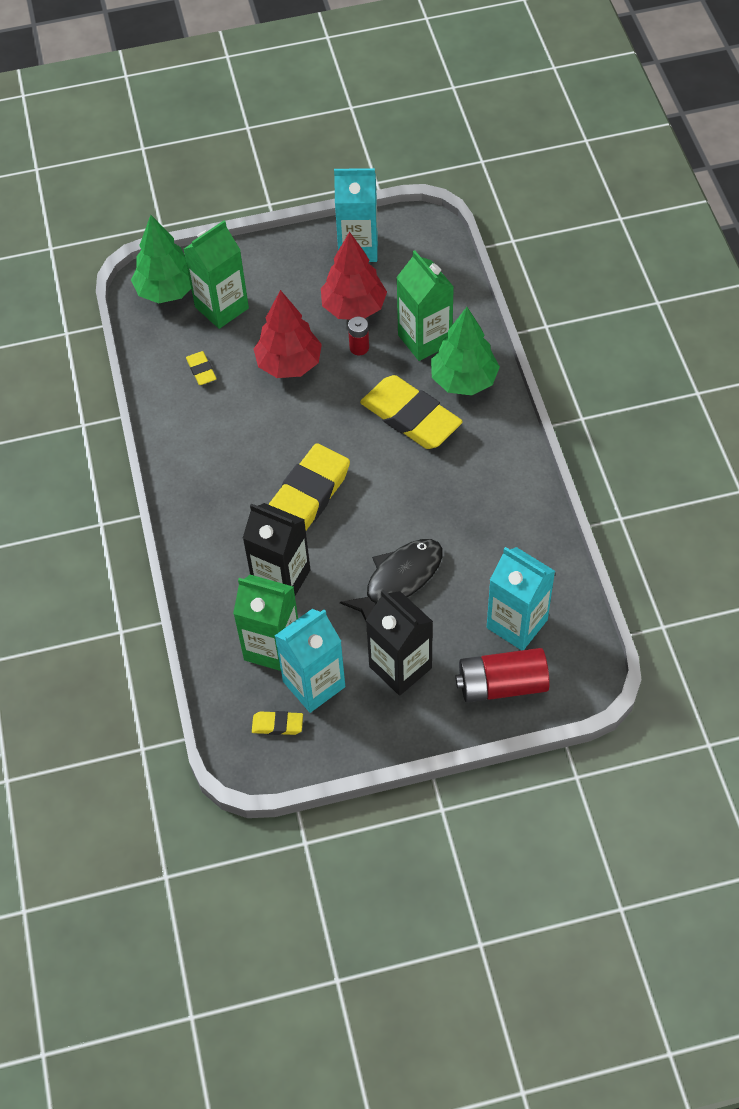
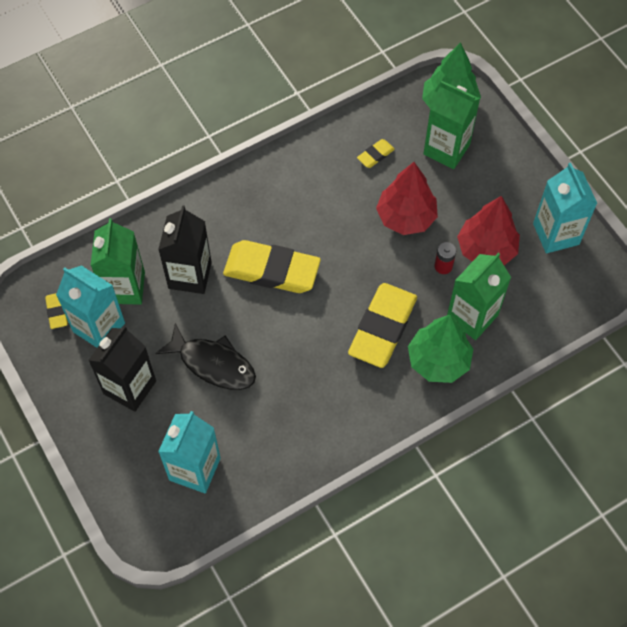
camera: 70 degrees right, 5 degrees up
red battery [455,648,550,703] -> none

